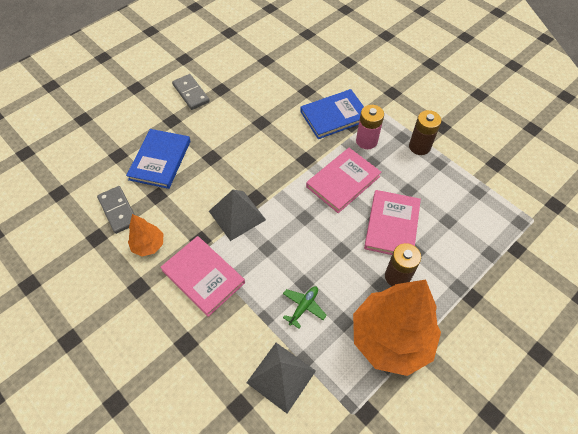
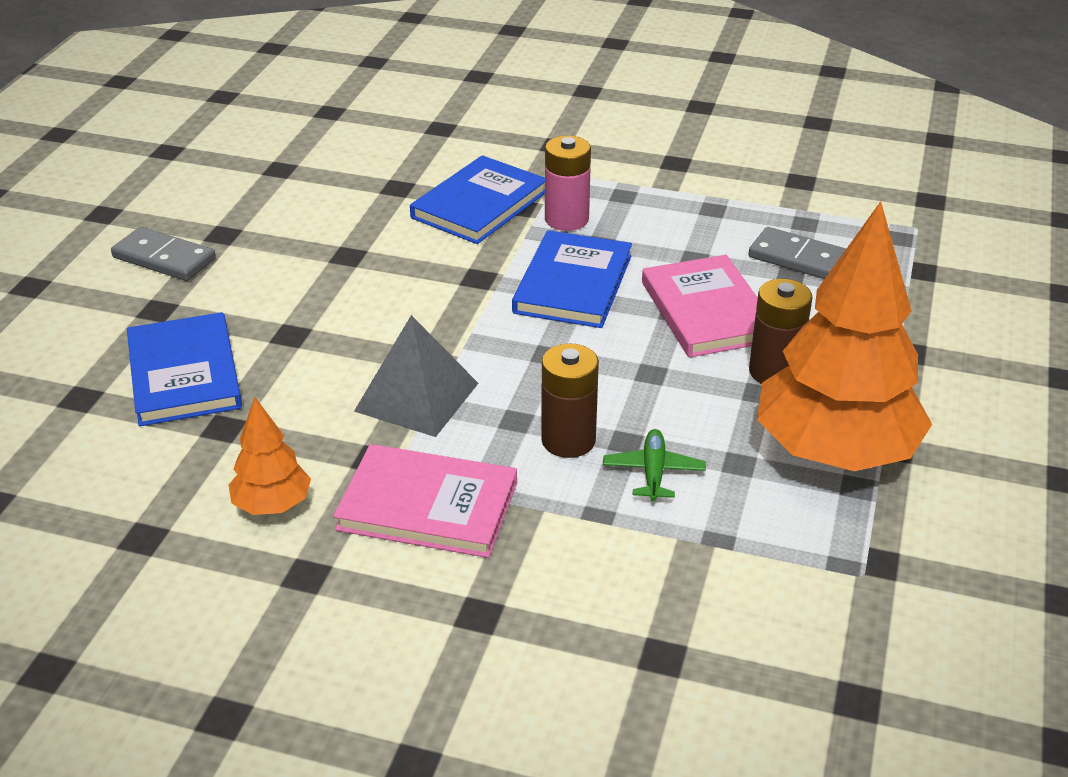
camera: 30 degrees left, 20 degrees down
grey domino [97,186,135,234] -> grey domino moved to [749,227,846,279]
grey pyramid [246,343,316,413] -> none
pink book [306,148,381,213] -> blue book [512,230,632,328]
brown battery [409,110,442,155] -> brown battery moved to [541,343,599,458]

